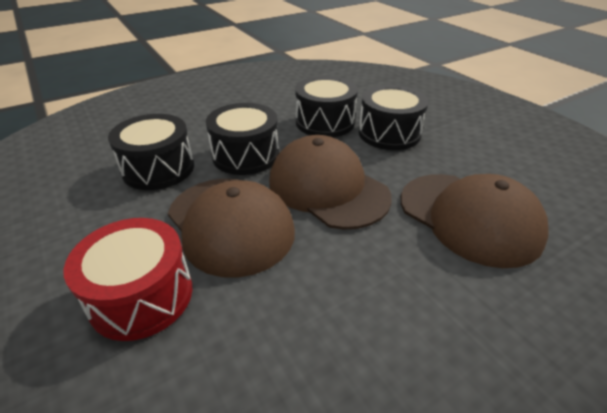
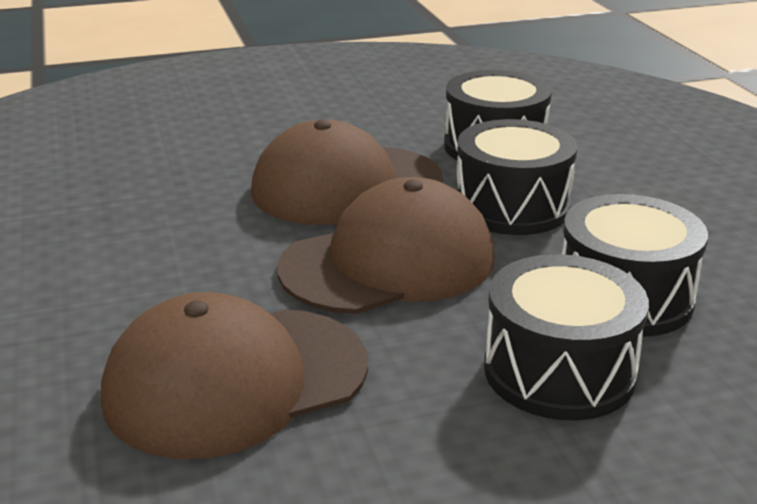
camera: 105 degrees right, 10 degrees down
red drum [64,218,192,341] -> none

